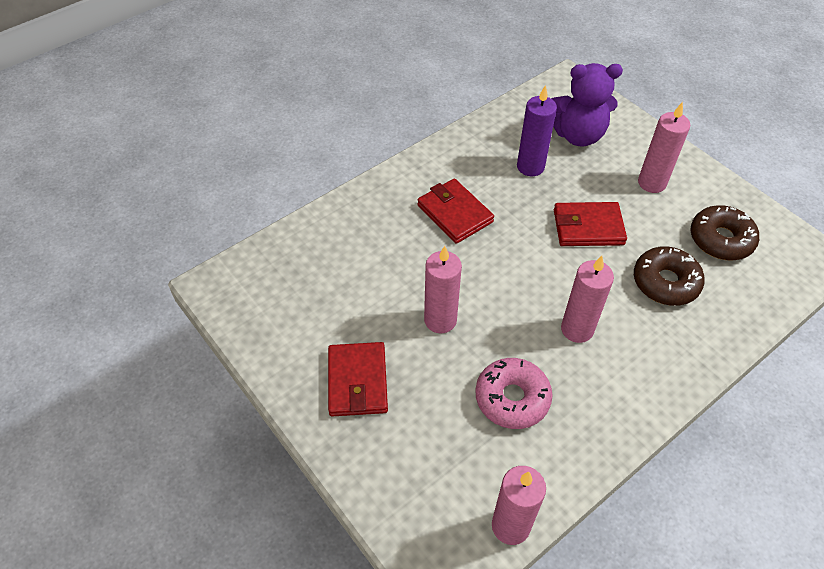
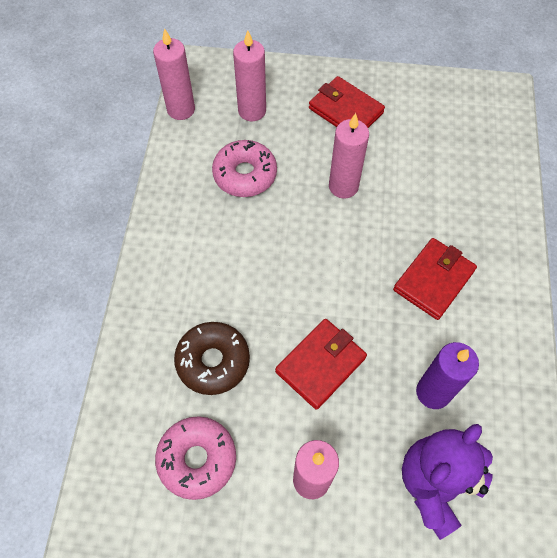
camera: 135 degrees right, 10 degrees up
red wallet [417,179,494,244] -> red wallet turned 60 degrees counterclockwise [393,238,477,320]
pink candle [561,256,614,343] -> pink candle moved to [233,30,266,121]
brown donut [691,205,759,260] -> pink donut [155,416,236,500]

